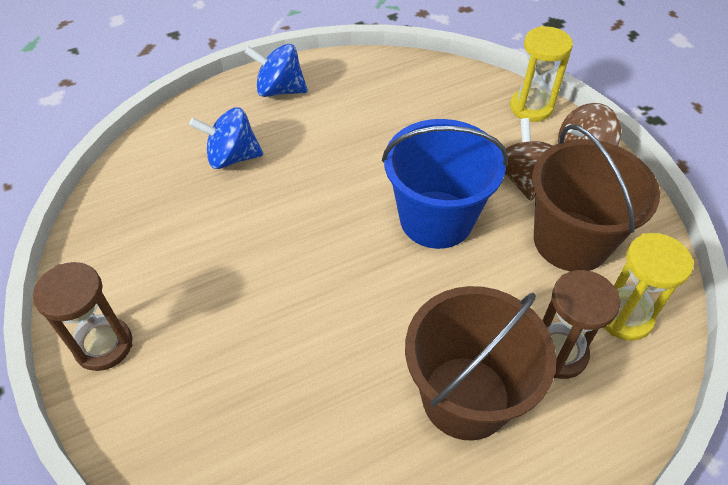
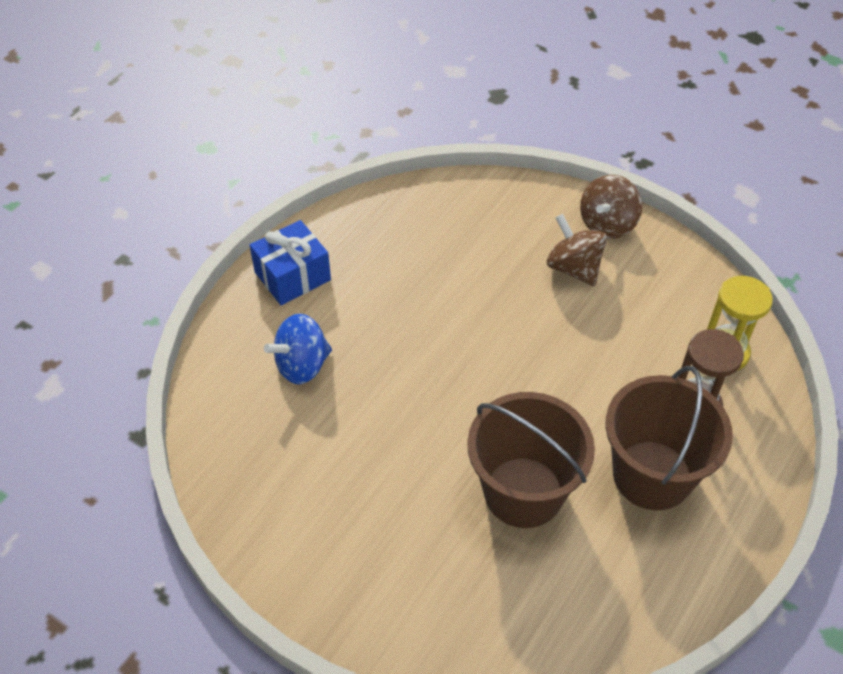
camera: 30 degrees left, 0 degrees up
brown hourglass [33,262,132,371] -> none
blue spinning top [244,44,308,97] -> blue gift [250,220,331,305]
blue bucket [382,119,508,249] -> none
yellow hourglass [510,26,573,122] -> none
brown bucket [532,124,660,272] -> brown bucket moved to [467,392,595,528]

